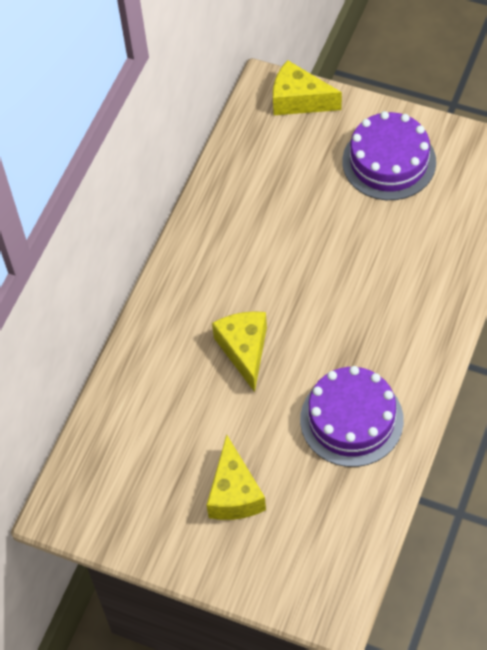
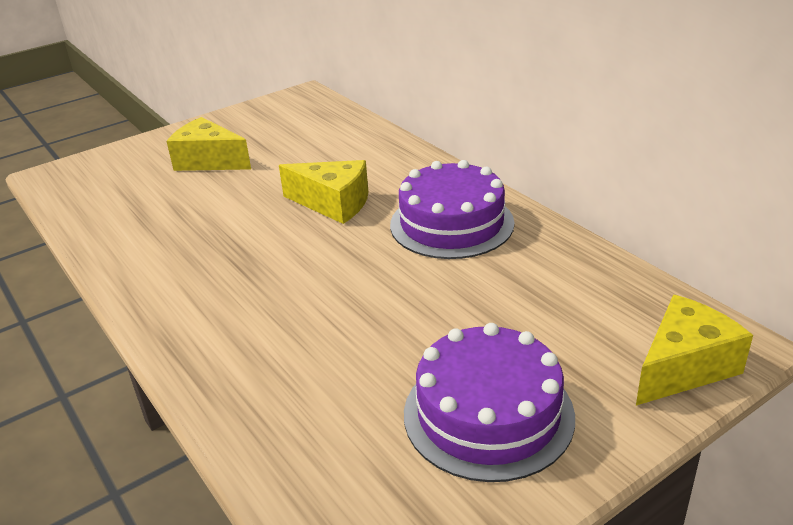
camera: 120 degrees right, 25 degrees down
purple cake [300,366,404,467] -> purple cake moved to [390,160,515,259]

